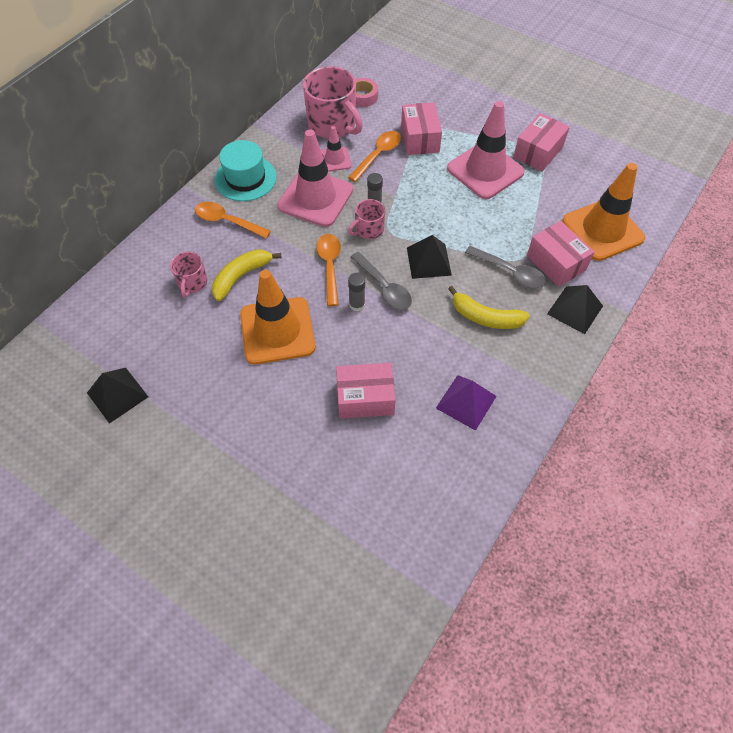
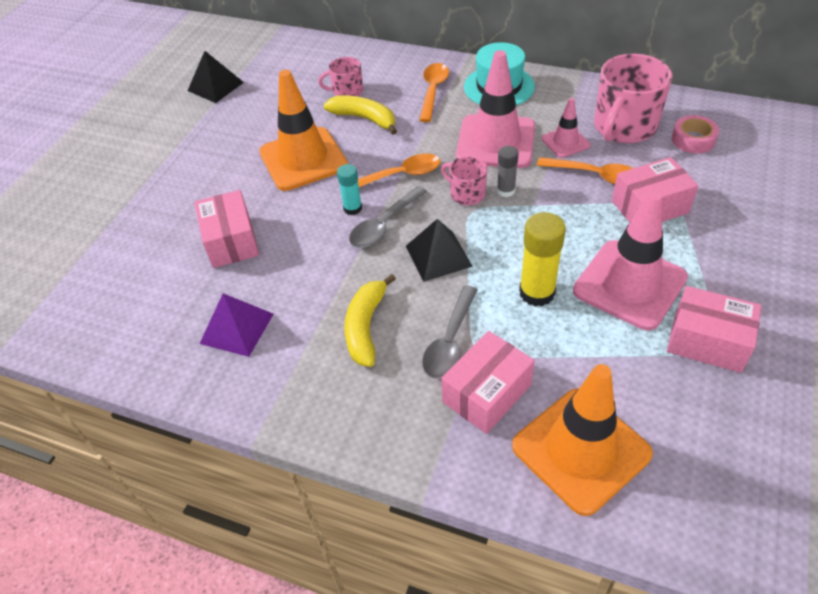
camera: 80 degrees right, 10 degrees down
grey glue stick [348,273,365,311] -> turquoise glue stick [337,164,362,215]
black pyramid [547,285,603,334] -> none
none -> yellow glue stick [519,212,566,307]

